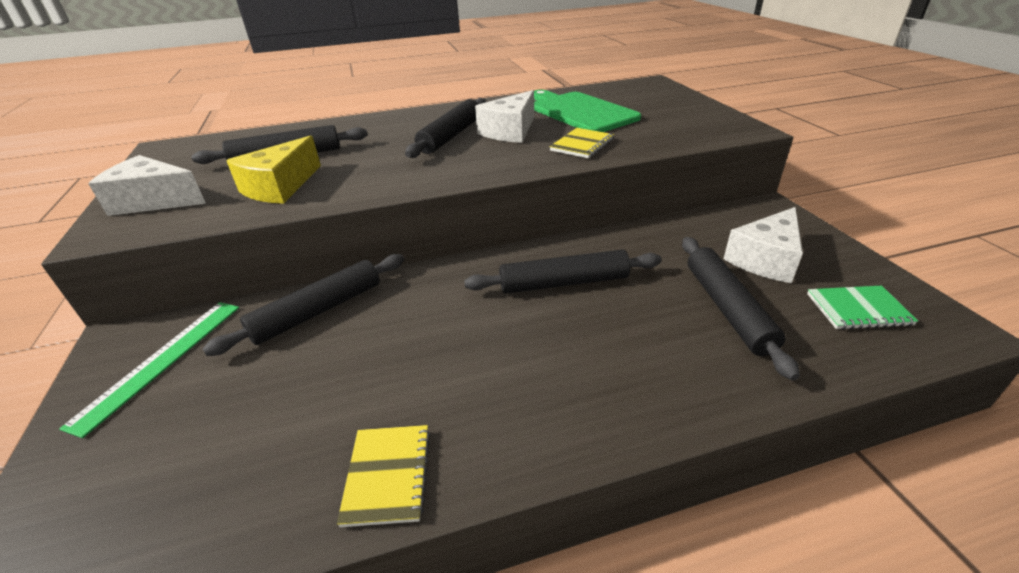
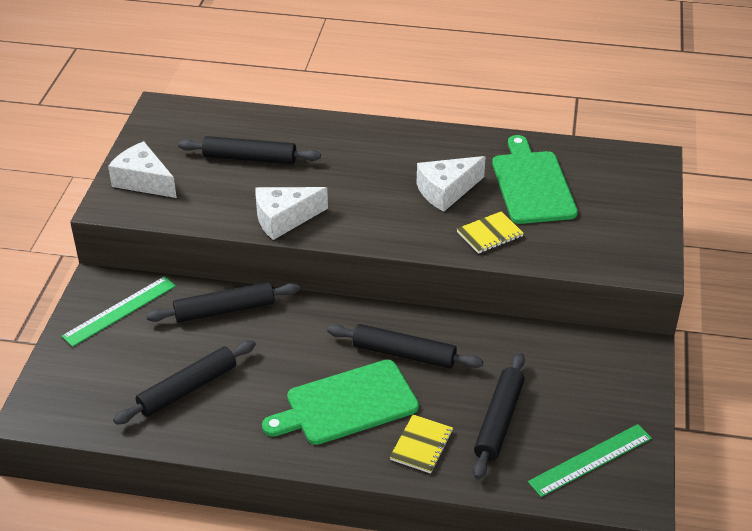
camera: 25 degrees right, 5 degrees up
yellow cheese [226,135,321,204] -> none
yellow notebook [337,425,430,527] -> yellow notebook moved to [390,414,453,474]
black rolling pin [405,98,486,158] -> black rolling pin moved to [113,340,256,424]
white cheese [723,207,803,283] -> white cheese moved to [255,187,328,240]
green notebook [807,286,918,330] -> green ruler [528,424,652,497]
none -> green cutting board [262,360,419,445]

